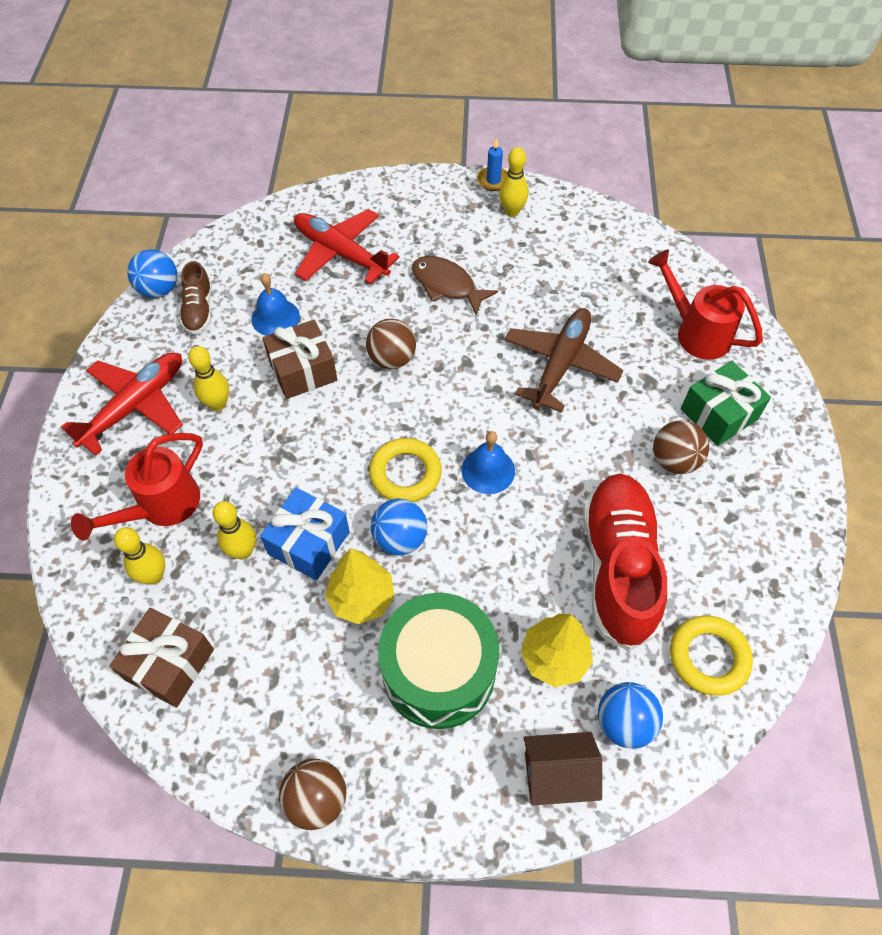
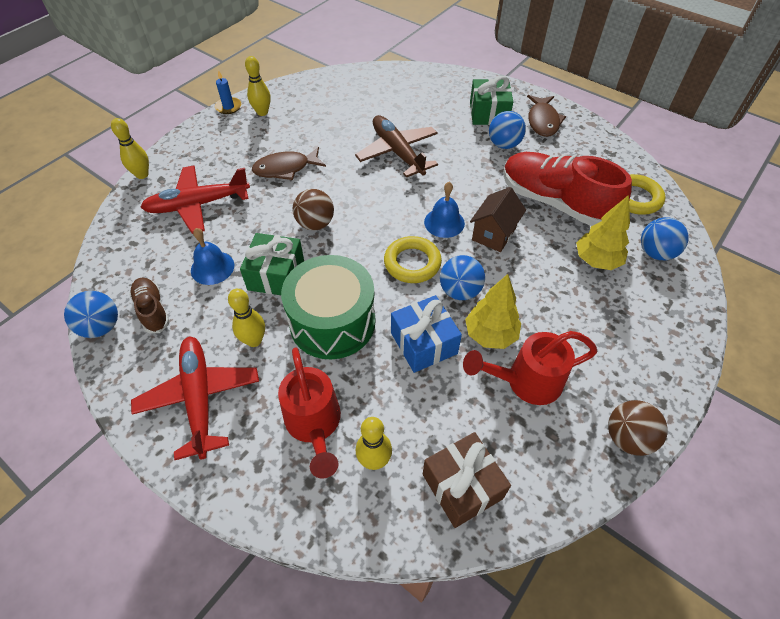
camera: 55 degrees left, 5 degrees down
brown shoe [180,261,212,335] -> brown shoe turned 150 degrees counterclockwise [129,277,170,334]
yellow bowling pin [212,501,256,560] -> yellow bowling pin moved to [111,118,149,179]
brown gift [262,320,337,399] -> green gift [240,233,304,295]
green drum [378,593,499,729] -> green drum moved to [281,255,376,359]
brown house [524,732,602,806] -> brown house moved to [470,187,526,252]
red watering can [648,250,763,360] -> red watering can moved to [463,331,597,405]
brown ball [653,420,709,474] -> blue ball [489,111,526,149]
none -> brown fish [527,95,566,137]

